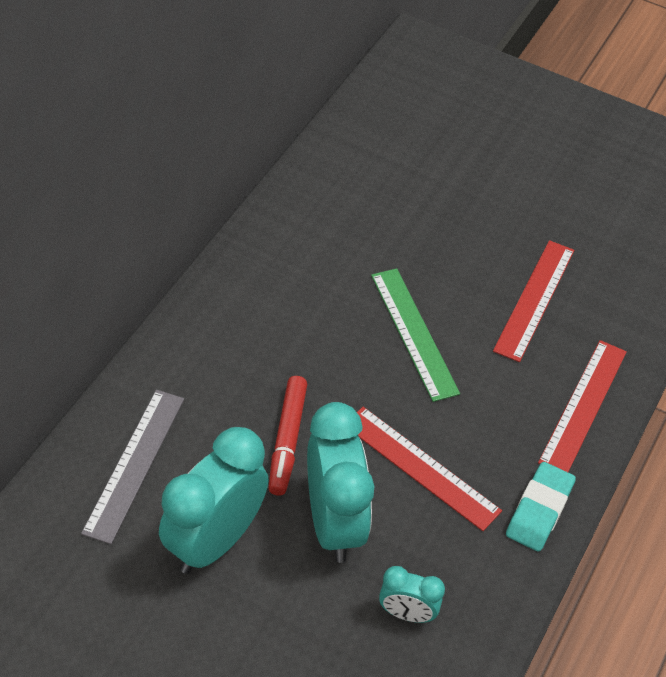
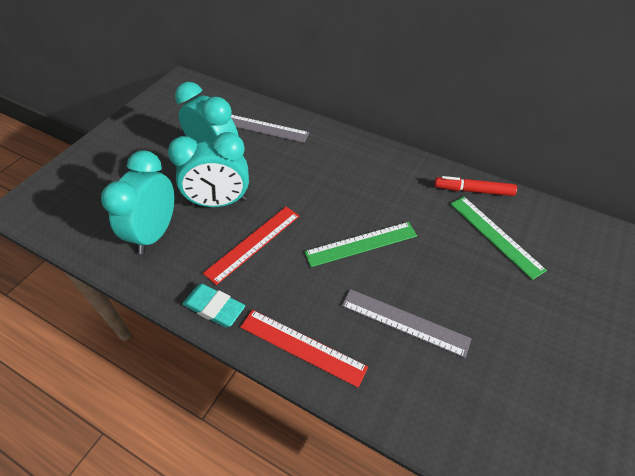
camera: 95 degrees right, 0 degrees up
red marker [269,376,307,496] -> red marker moved to [435,176,517,196]
turquoise clock [379,566,445,623] -> turquoise clock [101,150,174,254], size x2.00
red ruler [493,240,574,362] -> grey ruler [341,289,472,358]
none -> green ruler [450,196,547,280]

